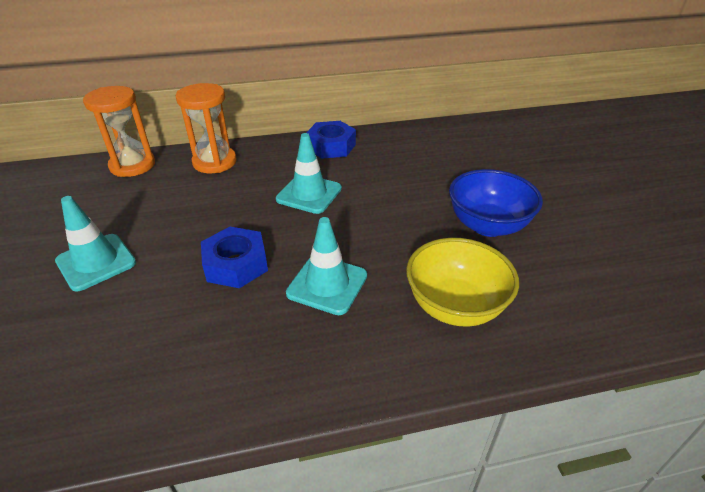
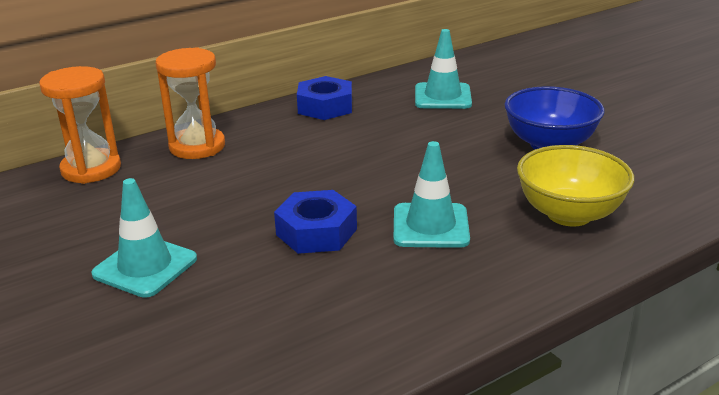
camera: 20 degrees left, 10 degrees down
turquoise traffic cone [276,133,342,214] -> turquoise traffic cone moved to [415,29,472,109]

